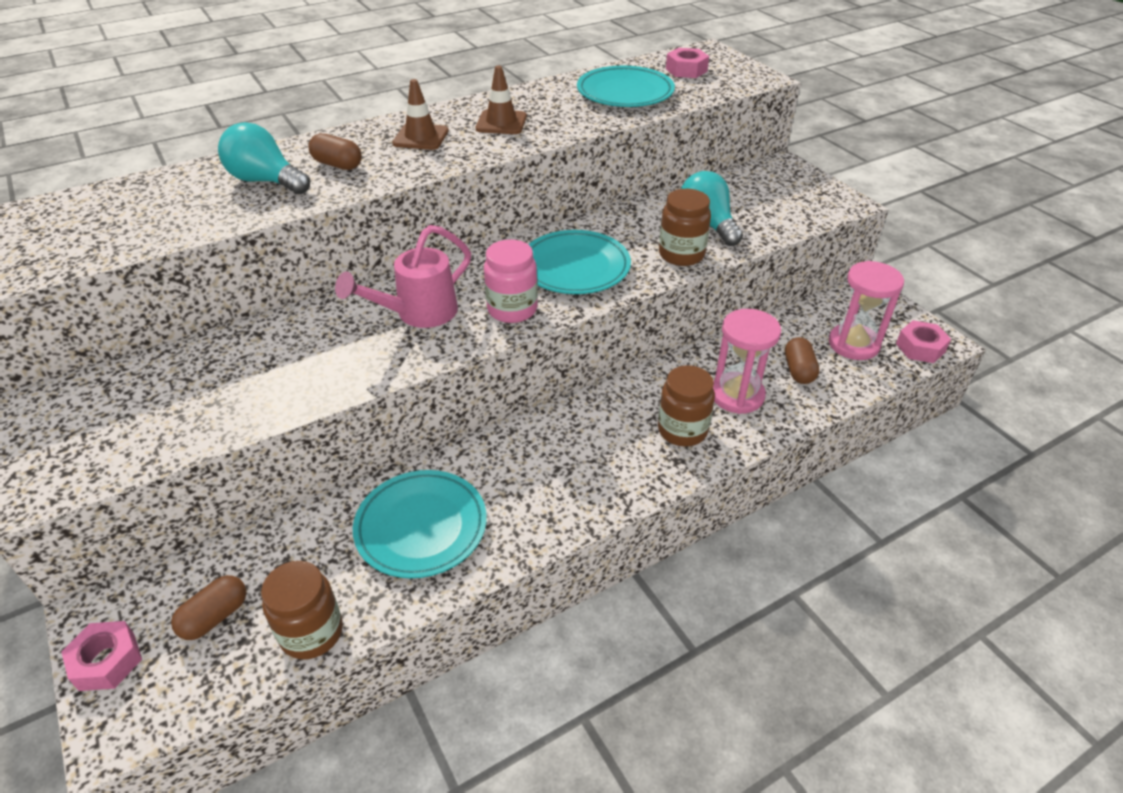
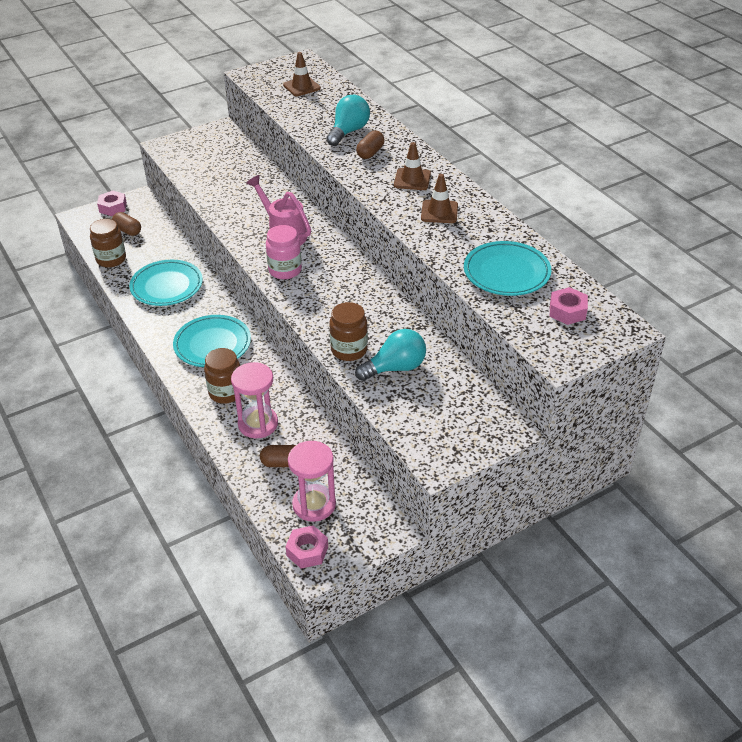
camera: 90 degrees right, 0 degrees up
turquoise plate [528,230,631,294] -> turquoise plate moved to [173,315,251,367]
none -> brown traffic cone [283,52,321,96]

